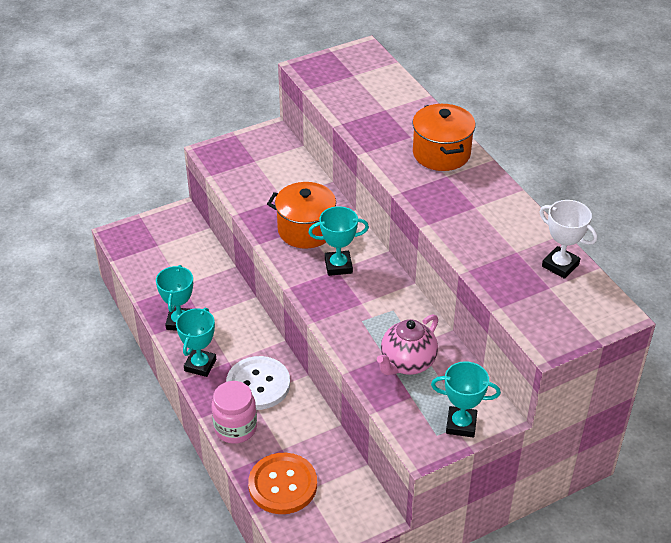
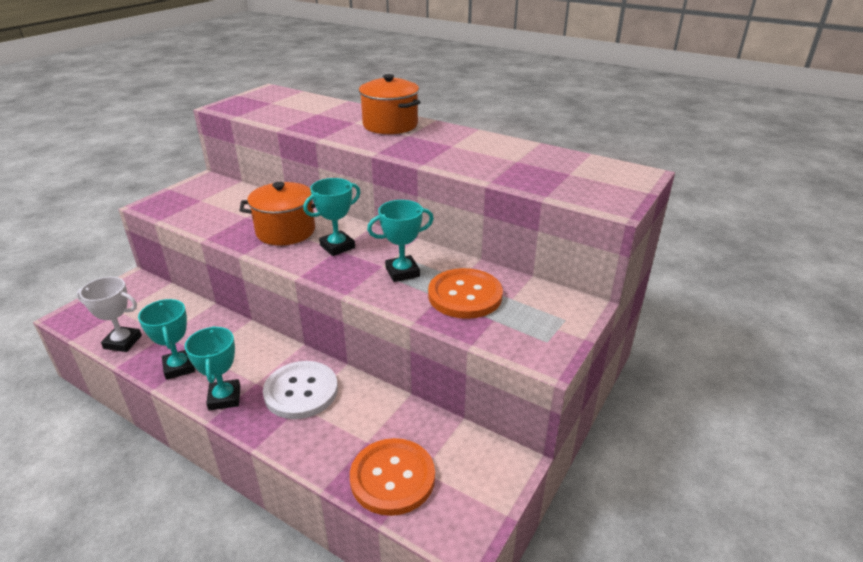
camera: 30 degrees left, 10 degrees down
pink jar [211,381,257,444] -> none
pink teapot [377,314,438,375] -> orange button [428,268,503,319]
turquoise trophy [431,361,501,438] -> turquoise trophy moved to [367,200,434,282]
white trophy [540,200,597,279] -> white trophy moved to [77,277,142,352]

